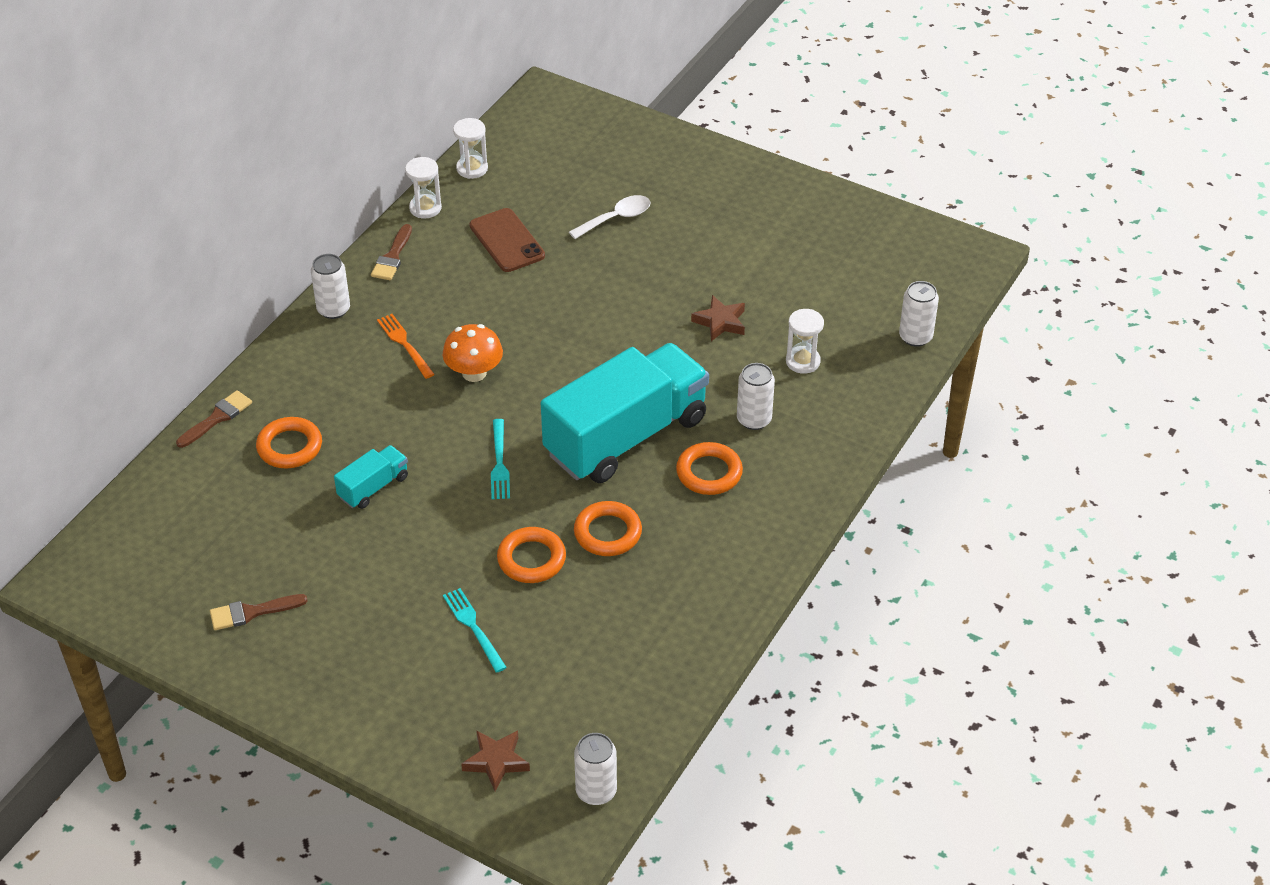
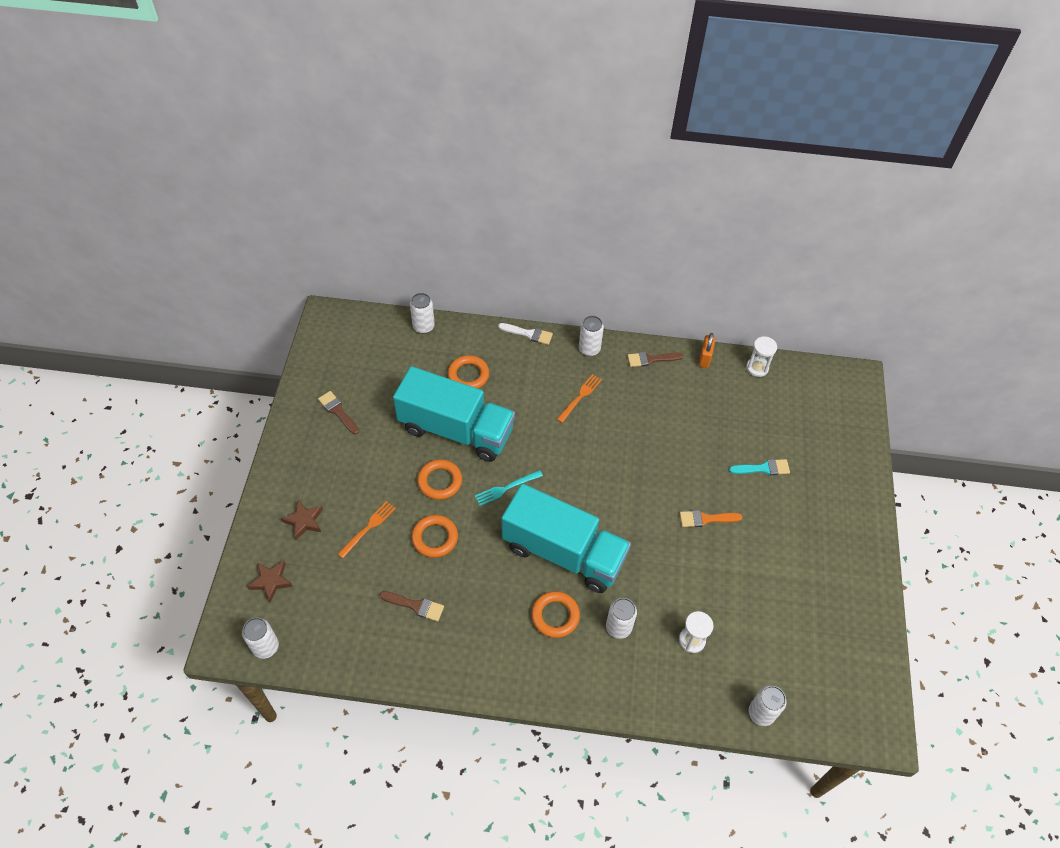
camera: 65 degrees right, 10 degrees up
brown brush [176,390,252,448] -> brown brush moved to [380,591,444,622]
turquoise truck [334,445,408,509] -> turquoise truck [393,366,515,462], size x2.35
white hourglass [405,157,442,218] -> orange padlock [699,333,715,368]
orange mushroom [443,324,503,382] -> none
turquoise fork [443,588,507,673] -> orange fork [338,501,396,558]
brown phone [470,208,545,272] -> none
white spoon [569,195,650,239] -> turquoise brush [729,459,790,475]
orange ring [574,501,642,556] -> orange ring moved to [417,459,462,500]
brown star [691,295,745,341] -> brown star moved to [281,500,323,540]
none -> white can [410,293,435,334]
none -> white brush [498,323,553,345]
none -> orange brush [680,510,742,527]

